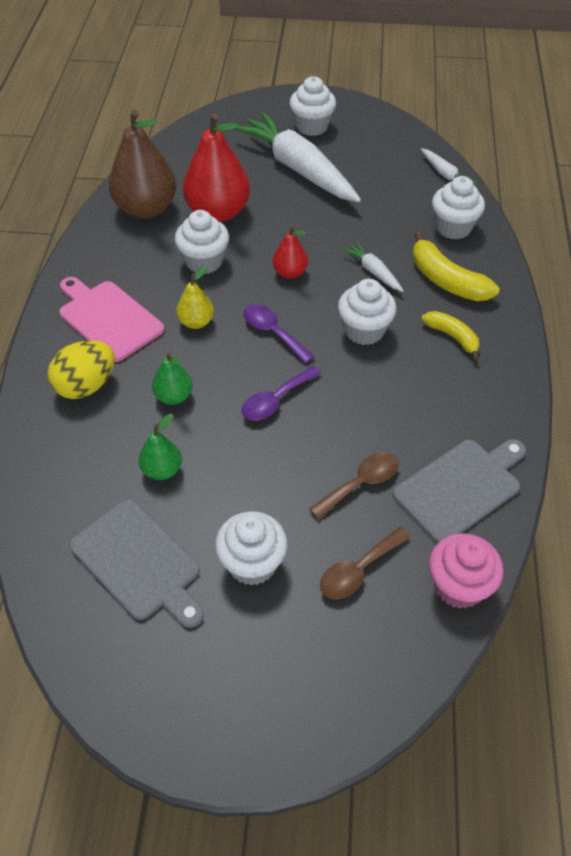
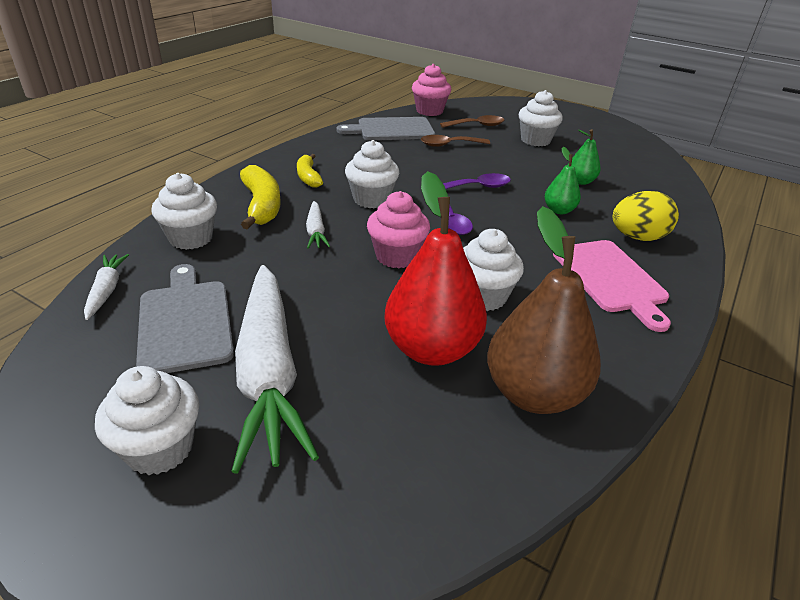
camera: 155 degrees left, 15 degrees down
grey cutting board [70,499,204,628] -> grey cutting board moved to [136,264,234,373]
yellow pear [176,265,214,329] -> none
red pear [273,226,308,279] -> pink cupcake [367,191,430,269]

